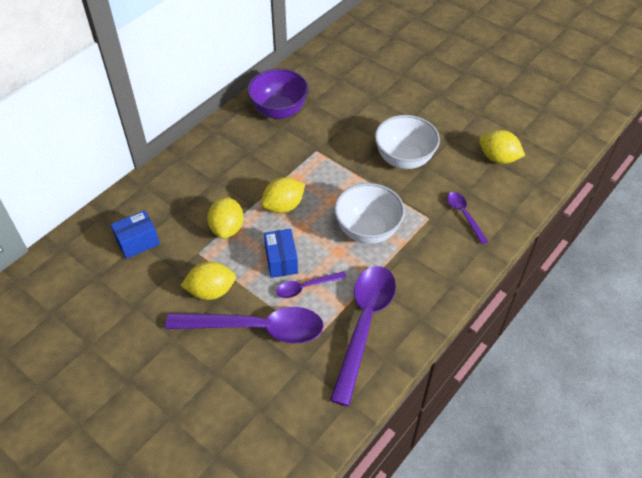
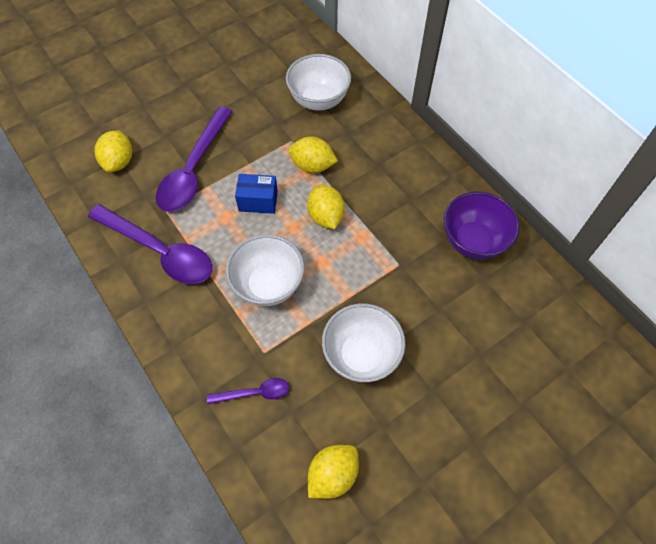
camera: 105 degrees right, 10 degrees up
blue box [111,210,160,259] -> white bowl [286,54,351,111]
yellow lemon [180,262,236,300] -> yellow lemon moved to [94,130,132,172]
purple spoon [276,271,347,298] -> none

